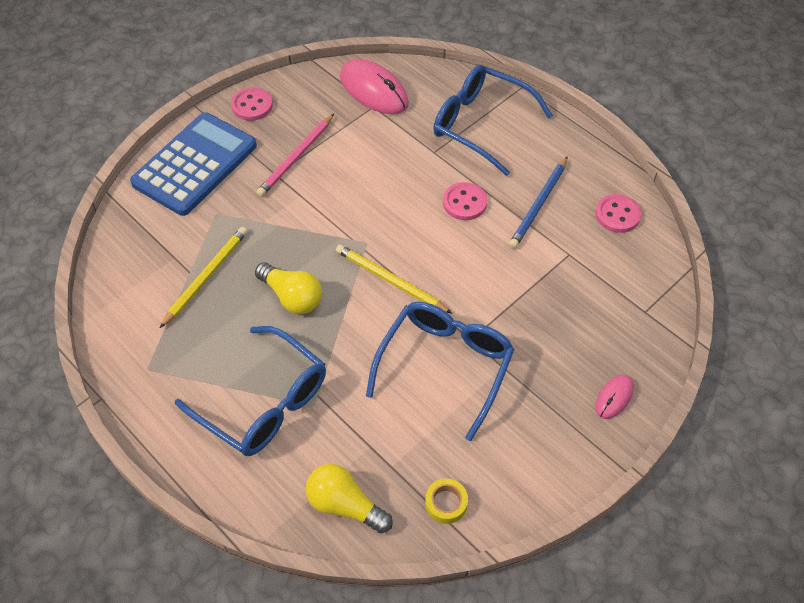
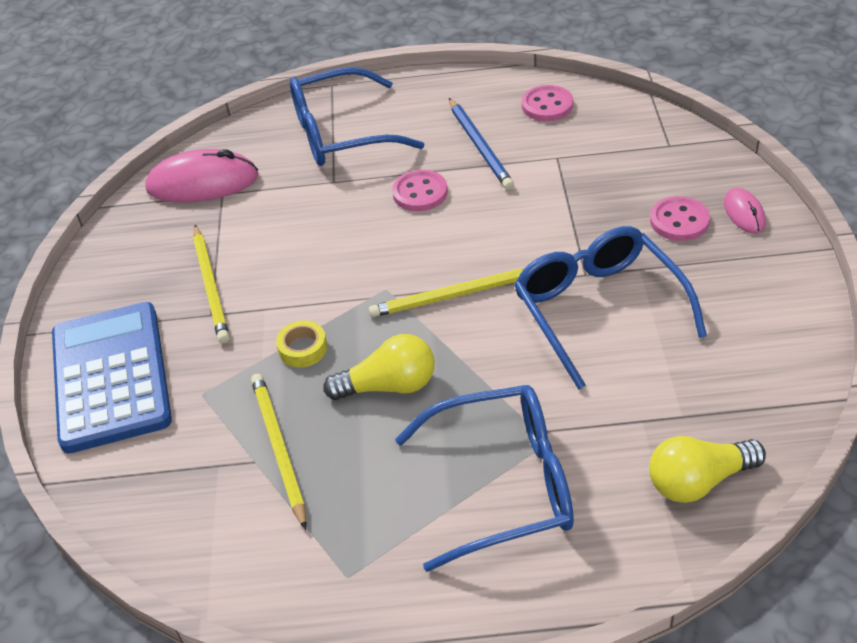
camera: 45 degrees left, 10 degrees down
pink button [231,87,273,121] -> pink button moved to [650,196,710,241]
pink pencil [256,114,334,197] -> yellow pencil [193,225,230,343]
yellow tape [425,479,468,524] -> yellow tape moved to [276,320,327,368]

